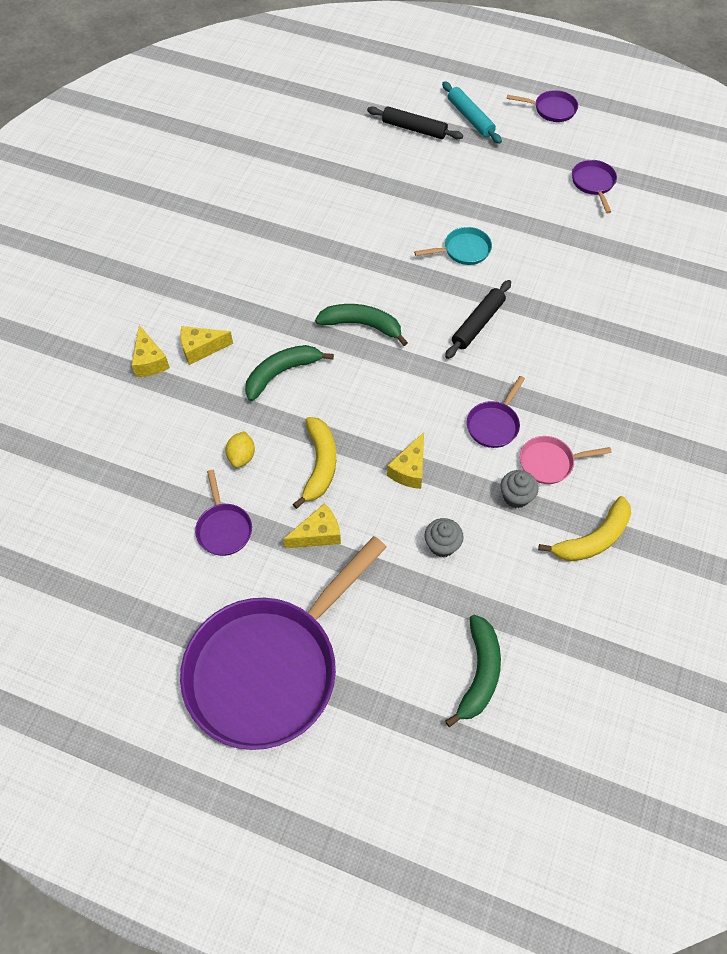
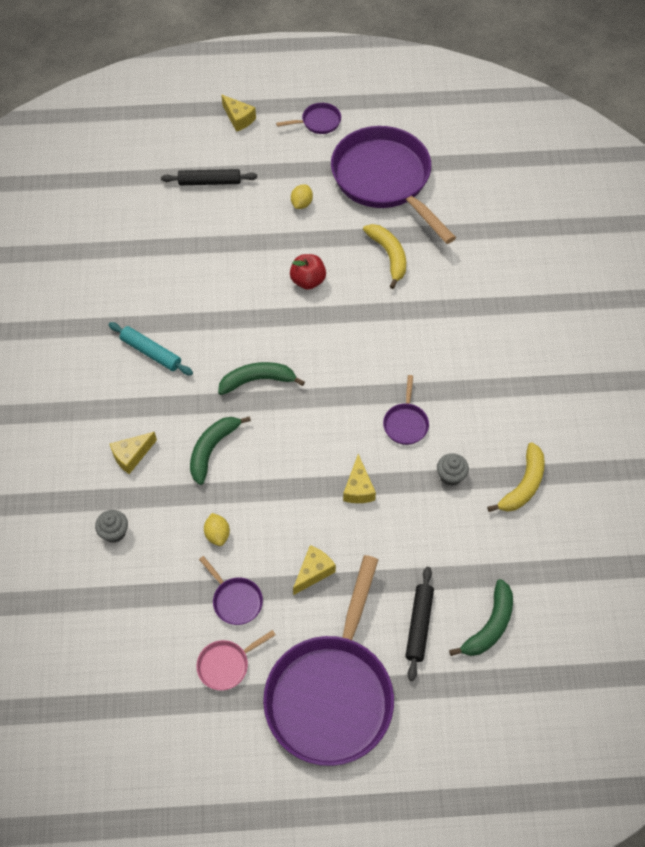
camera: 25 degrees left, 0 degrees up
yellow cheese [132,325,170,377] -> yellow cheese moved to [221,95,256,132]
yellow banana [293,417,336,509] -> yellow banana moved to [363,224,406,289]
turquoise pan [414,227,492,265] -> red apple [290,254,326,290]
grey cupcake [424,518,464,557] -> grey cupcake moved to [95,510,128,543]
turquoise rolling pin [442,81,502,144] -> turquoise rolling pin moved to [108,322,193,376]
black rolling pin [445,280,511,359] -> black rolling pin moved to [406,567,434,681]
green banana [445,615,501,727] -> green banana turned 45 degrees clockwise [449,579,513,656]
pink pan [520,436,612,484] -> pink pan moved to [196,630,276,690]
purple pan [572,160,617,213] -> purple pan [331,126,456,244], size x2.48
none -> yellow lemon [291,185,313,209]

